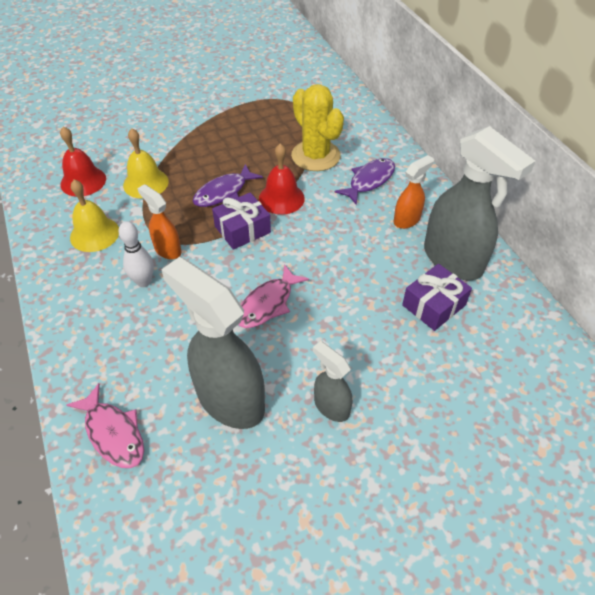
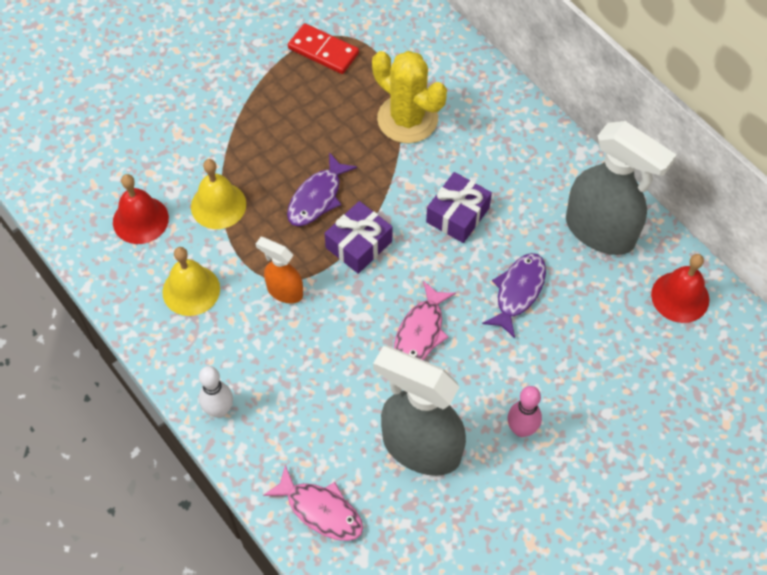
camera: 15 degrees left, 10 degrees up
white bowling pin [119,221,154,287] -> white bowling pin moved to [199,366,233,418]
red bell [259,143,305,215] -> red bell moved to [651,254,709,323]
grey spray bottle [313,341,352,422] -> pink bowling pin [508,386,542,437]
purple fish [335,158,395,205] -> purple fish moved to [482,253,546,338]
orange spray bottle [394,155,434,229] -> none
purple gift [402,264,472,331] -> purple gift moved to [426,172,492,243]
none -> red domino [288,23,359,74]

